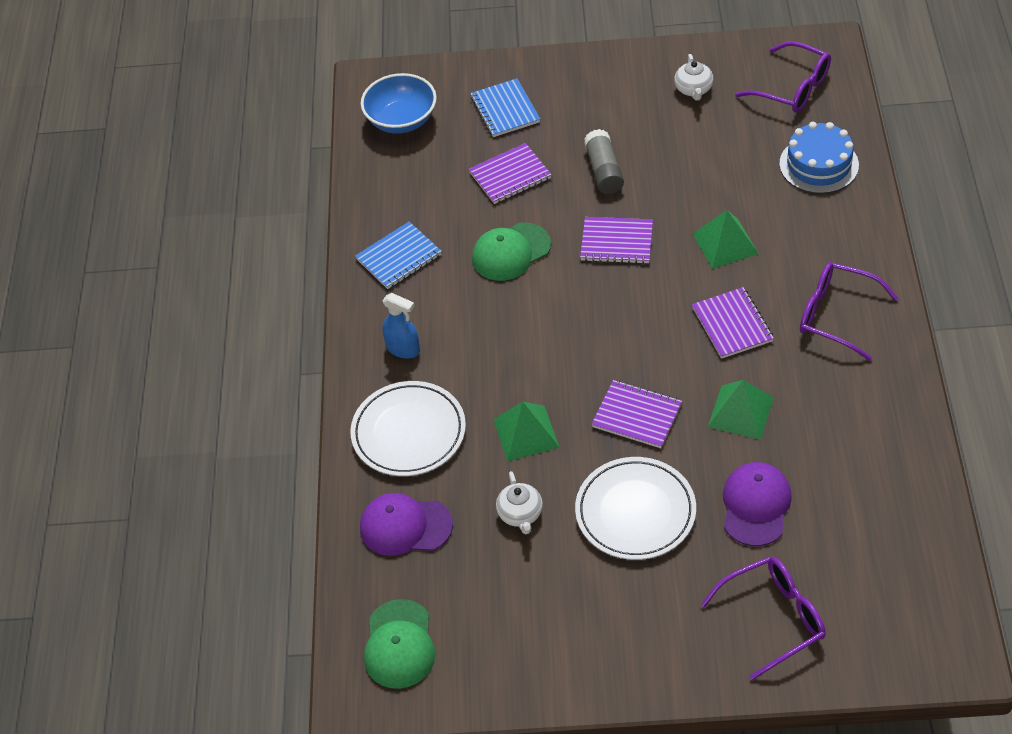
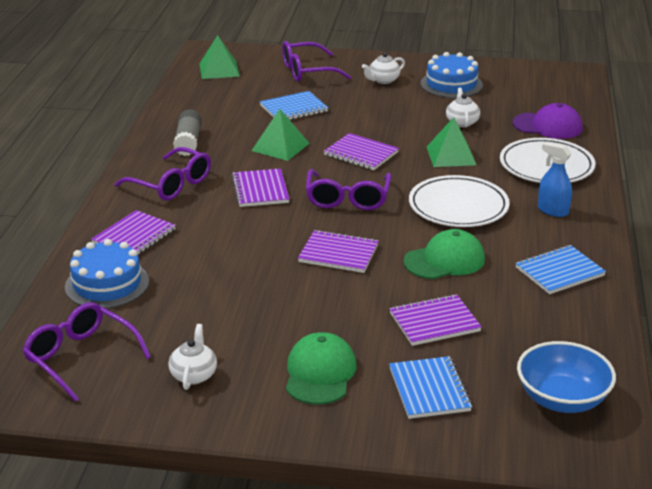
camera: 175 degrees left, 20 degrees down
green cap [364,599,435,689] -> green cap moved to [286,332,356,404]
white plate [575,457,696,560] -> white plate moved to [409,175,510,227]
grey glue stick [584,129,624,194] -> grey glue stick moved to [173,109,202,156]
green pyramid [693,210,759,269] -> green pyramid moved to [199,35,240,79]
purple cap [723,462,792,546] -> blue notebook [260,91,328,120]
none -> purple notebook [91,210,176,254]
none -> purple glasses [306,169,391,210]
none -> white teapot [362,52,405,84]
none -> blue cake [421,52,483,98]

